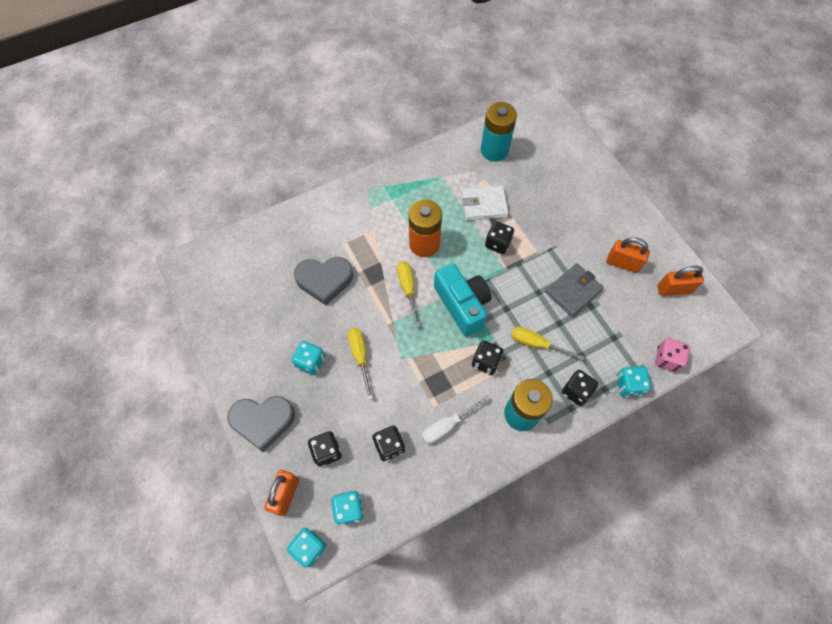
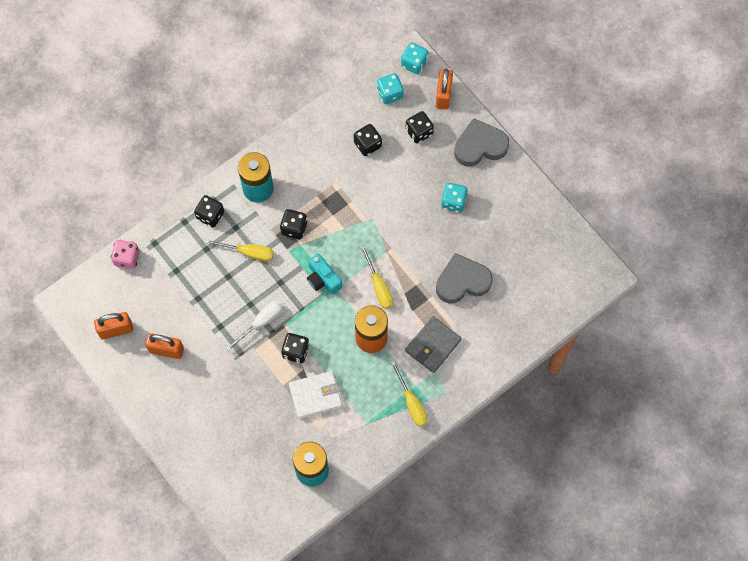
camera: 170 degrees right, 5 degrees up
yellow screwdriver [348,328,373,400] -> yellow screwdriver moved to [391,360,428,427]
white screwdriver [421,396,490,444] -> white screwdriver moved to [226,300,283,351]
turquoise camera [434,263,492,336] -> turquoise camera [307,254,342,295], size x0.62
grey wallet [545,263,604,317] -> grey wallet moved to [405,316,462,373]
turquoise dice [616,366,651,397] -> none

